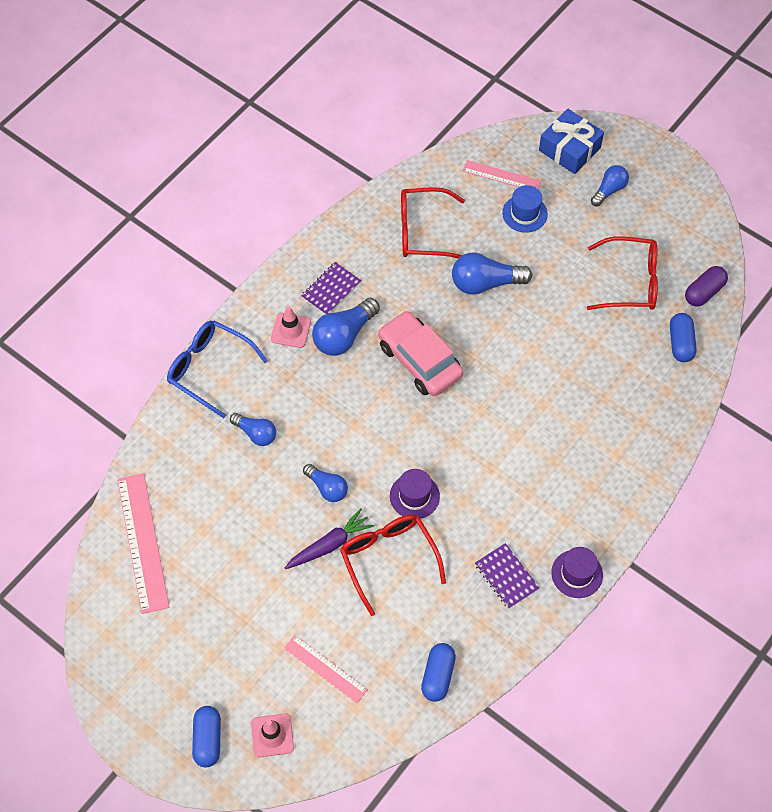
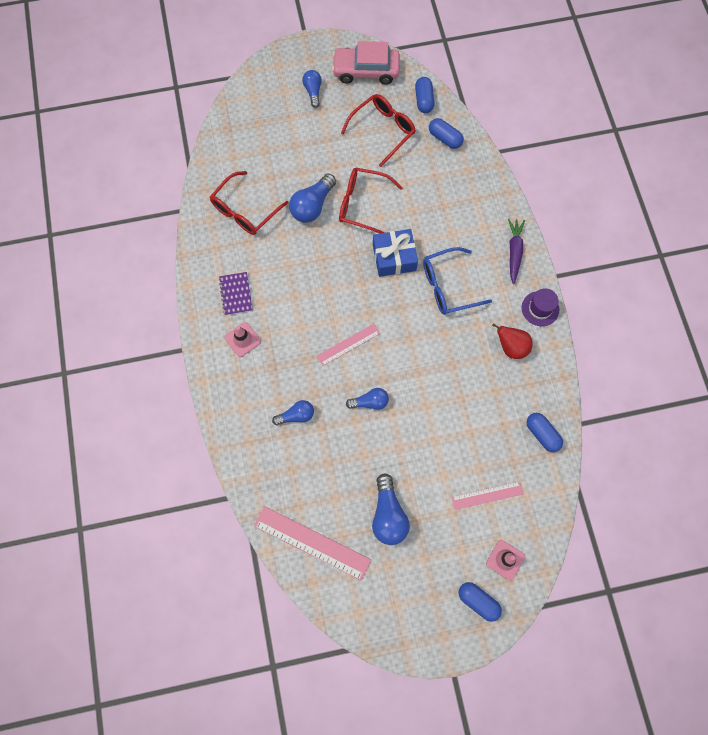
camera: 50 degrees left, 10 degrees up
blue glasses [167,320,268,418] -> blue glasses moved to [423,247,492,315]
purple carrot [285,508,374,569] -> purple carrot moved to [508,219,525,284]
blue light bulb [312,298,380,356] -> blue light bulb moved to [372,474,410,545]
red glasses [340,514,446,616] -> red glasses moved to [339,168,403,234]
pink car [378,311,463,396] -> pink car moved to [332,41,400,85]
purple hat [390,469,440,519] -> none
pink ruler [463,160,542,190] -> pink ruler moved to [317,324,380,366]
purple notebook [475,543,539,609] -> red pear [492,323,533,359]
blue hat [502,185,548,233] -> none
blue gift [539,108,604,174] -> blue gift moved to [373,229,418,277]
purple capsule [685,266,728,307] -> blue capsule [415,77,435,113]

